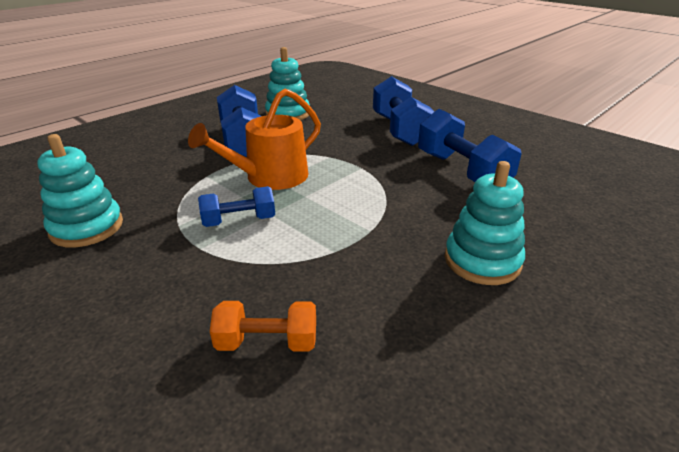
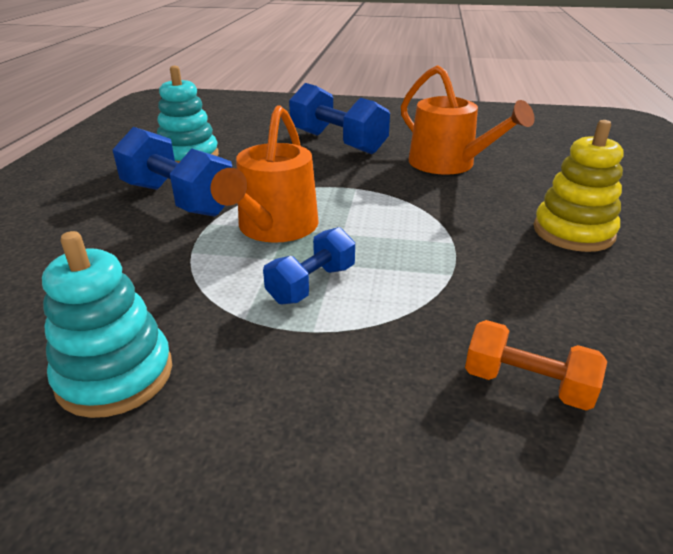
camera: 35 degrees left, 0 degrees up
orange dumbbell [210,301,316,352] -> orange dumbbell turned 60 degrees clockwise [465,320,607,410]
blue dumbbell [418,109,522,182] -> orange watering can [401,65,535,175]
turquoise stacking toy [445,161,525,285] -> yellow stacking toy [533,120,623,252]

